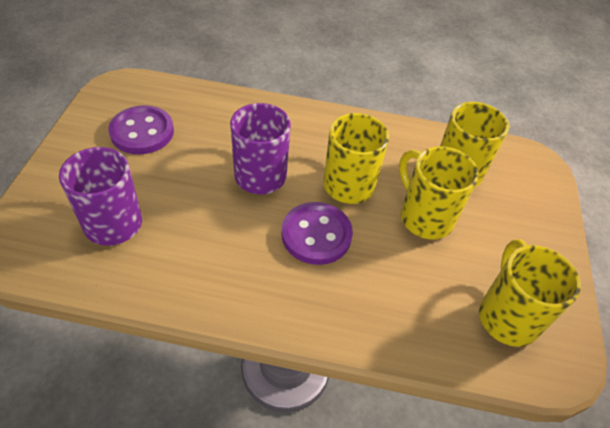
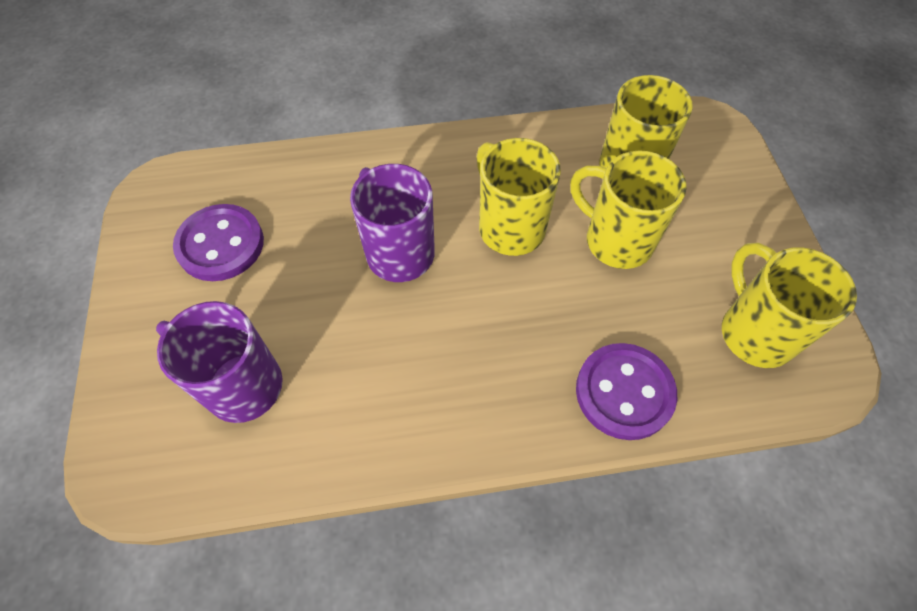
camera: 15 degrees left, 10 degrees up
purple button [281,202,353,265] -> purple button moved to [576,343,677,440]

